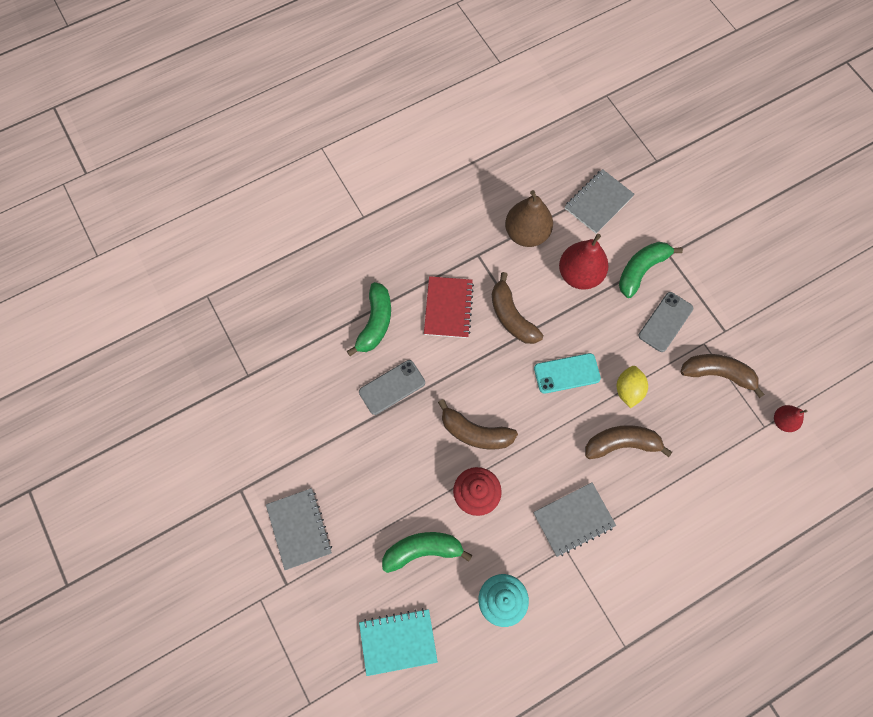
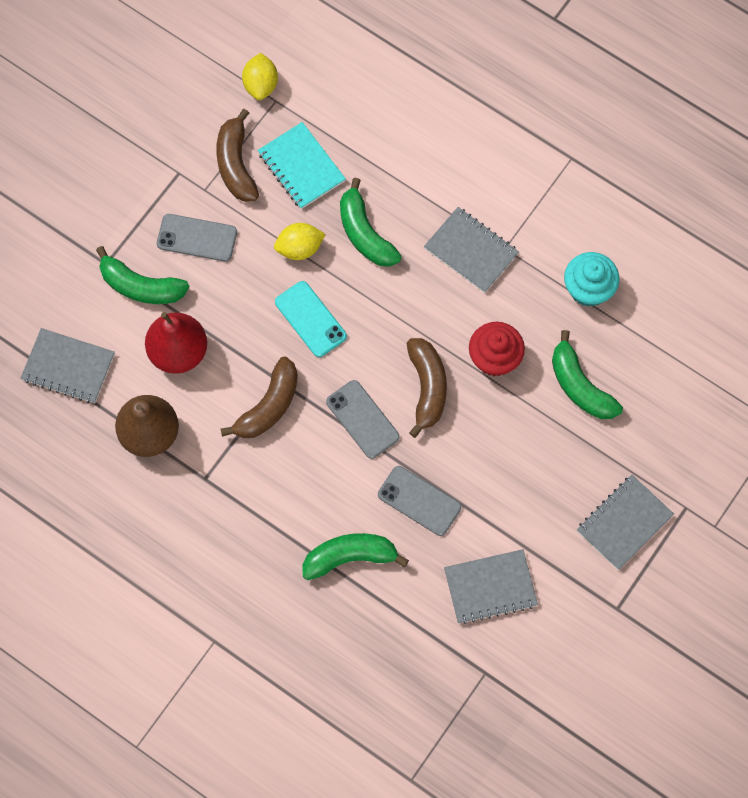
camera: 115 degrees left, 0 degrees up
turquoise notebook [359,608,438,676] -> turquoise notebook moved to [258,122,346,209]
red notebook [424,276,474,338] -> none
brown banana [585,425,672,459] -> green banana [340,178,402,267]
red pear [774,405,807,432] -> yellow lemon [242,53,278,100]
none -> grey phone [326,380,400,459]
none -> grey notebook [444,549,538,624]

